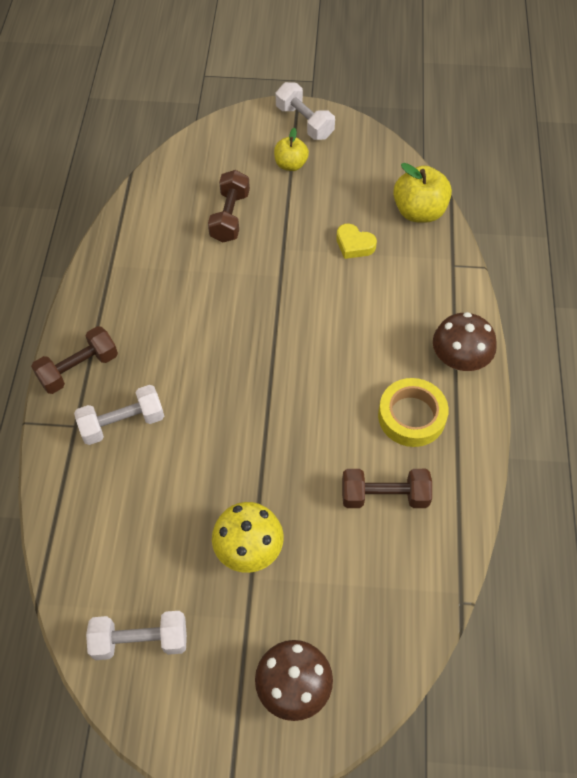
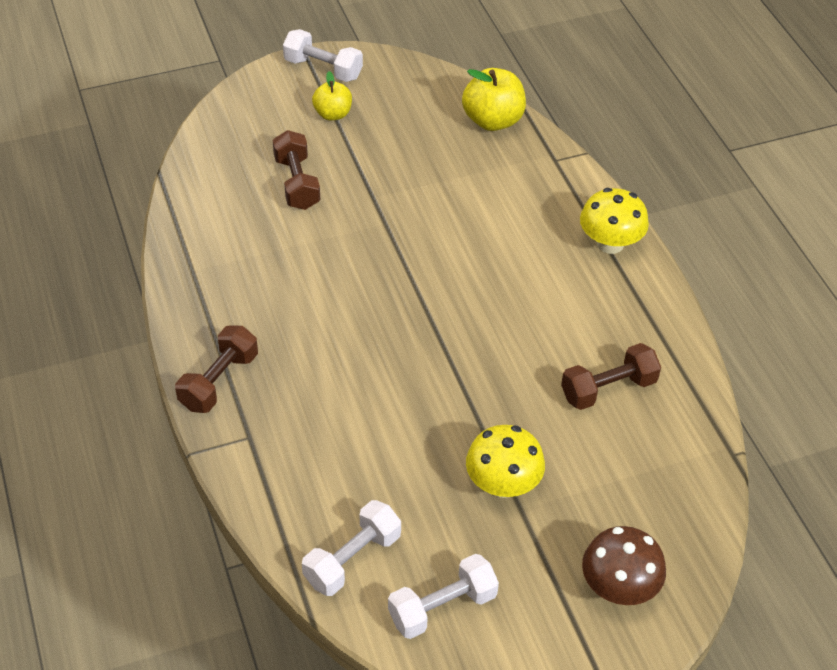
camera: 25 degrees left, 10 degrees down
white dumbbell [74,385,164,445] -> white dumbbell moved to [302,500,401,596]
yellow heart [336,224,377,259] -> none
yellow tape [378,378,449,447] -> none
brown mushroom [433,312,497,371] -> yellow mushroom [580,188,649,254]

